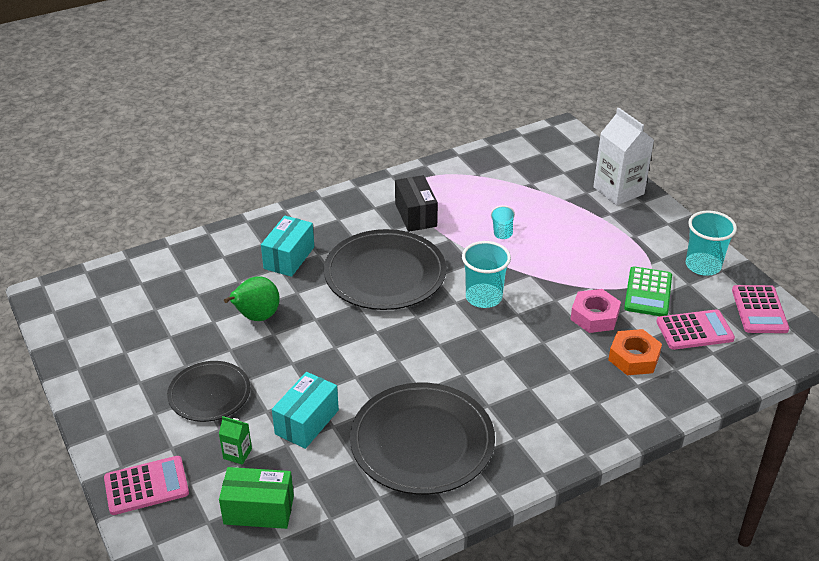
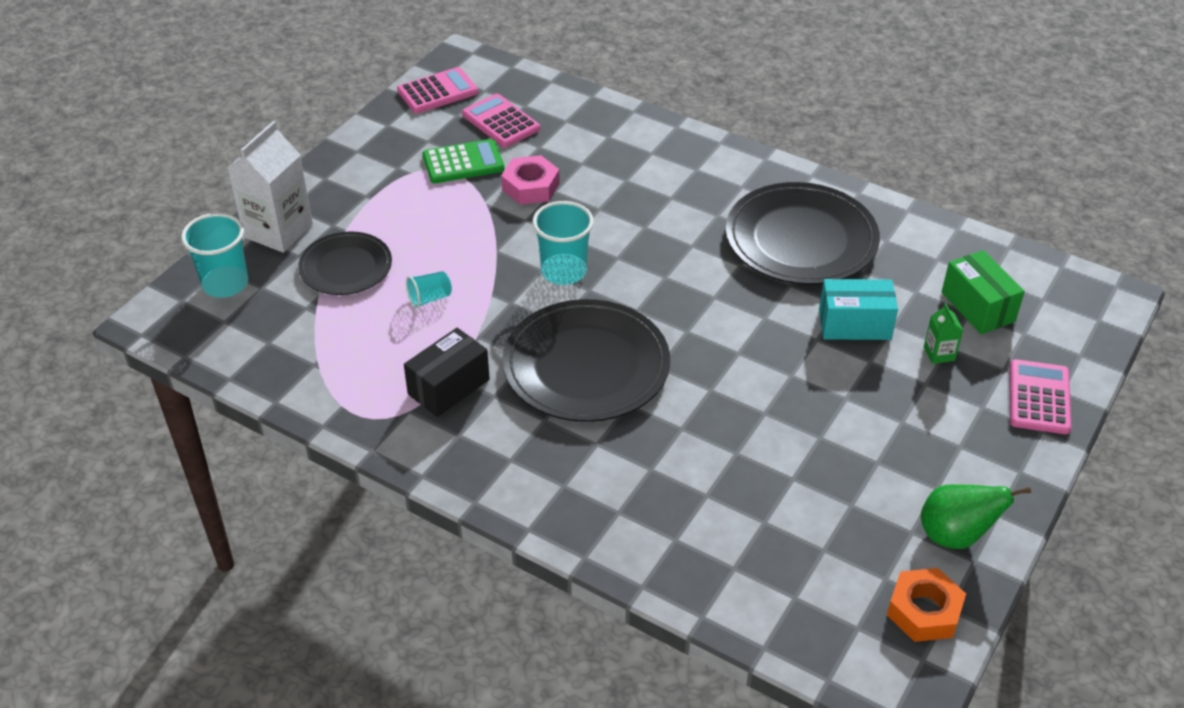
camera: 120 degrees left, 5 degrees up
pink calculator [104,456,189,515] -> pink calculator turned 60 degrees clockwise [1010,359,1072,434]
black plate [167,361,250,422] -> black plate moved to [298,231,392,295]
green pear [224,276,280,321] -> green pear moved to [921,484,1031,549]
turquoise box [261,216,314,277] -> none
orange nut [608,329,662,375] -> orange nut moved to [887,568,966,642]
turquoise cup [686,211,737,276] -> turquoise cup moved to [181,213,248,298]

